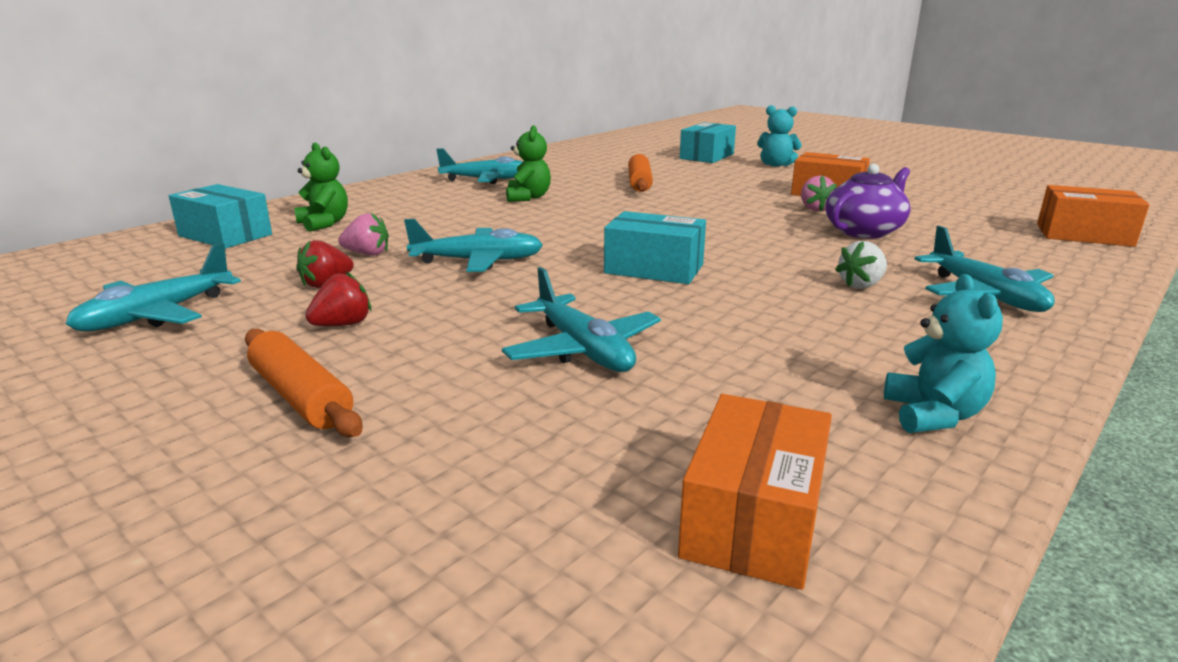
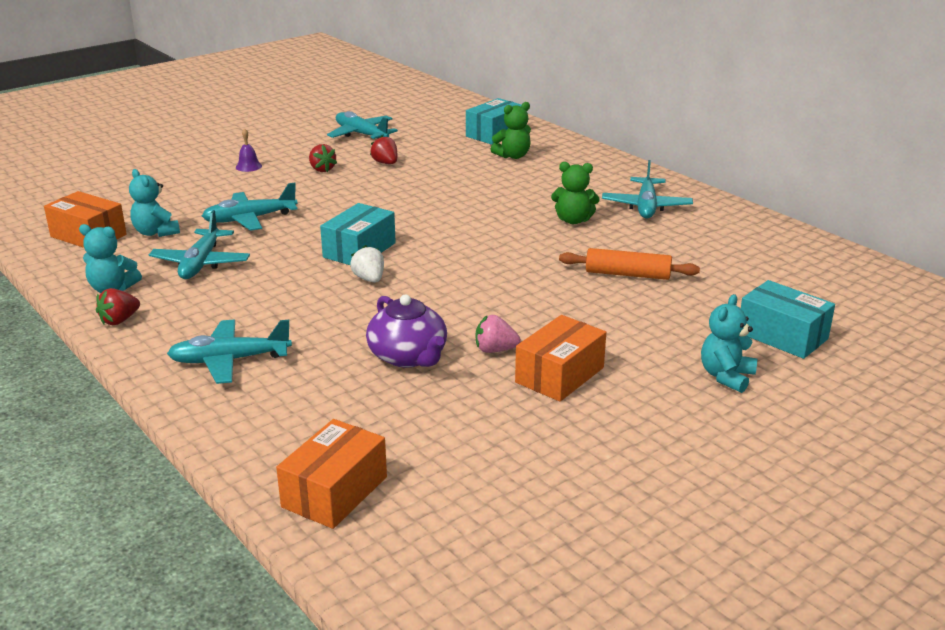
camera: 100 degrees right, 5 degrees up
orange rolling pin [245,329,363,437] -> purple bell [236,128,262,172]
pink strawberry [338,213,389,256] -> none
turquoise plane [404,219,543,272] -> turquoise plane moved to [149,210,250,279]
white strawberry [835,241,887,289] -> white strawberry moved to [350,245,384,283]
none -> red strawberry [96,288,140,325]
none -> turquoise teddy bear [129,169,180,237]

